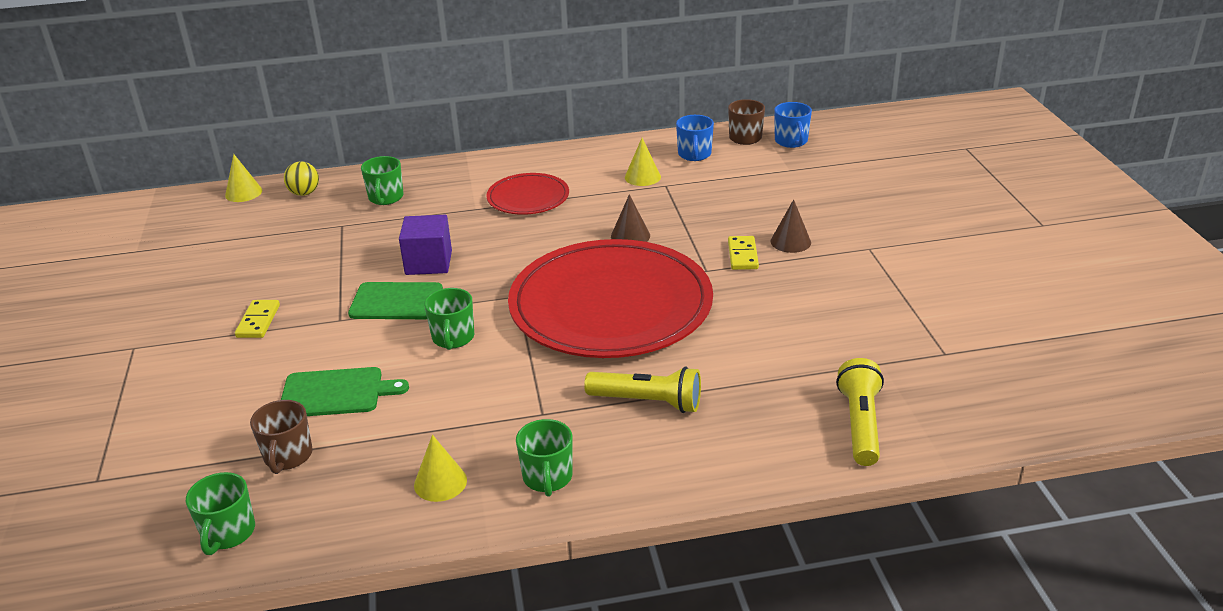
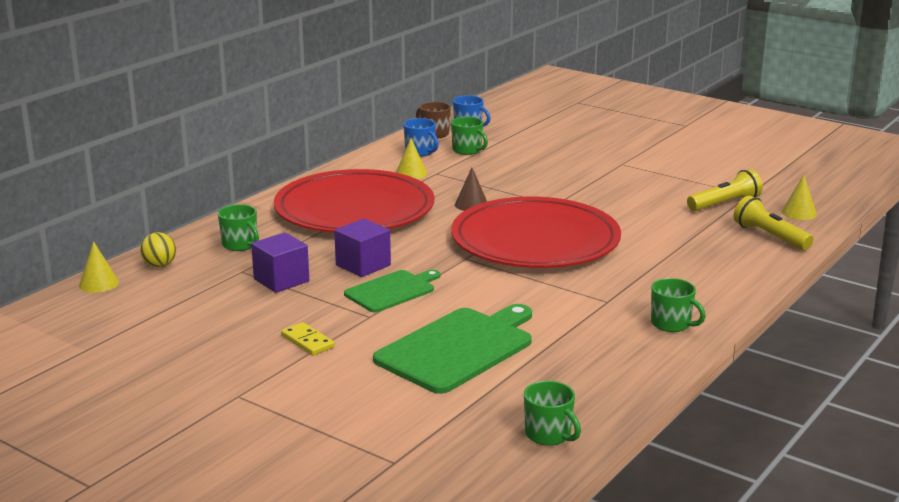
camera: 45 degrees left, 10 degrees down
brown mug [250,400,313,474] -> none
green cutting board [281,367,409,416] -> green cutting board [373,304,532,394], size x1.66
yellow cone [414,435,467,502] -> yellow cone moved to [781,175,817,220]
green mug [424,288,474,350] -> green mug moved to [451,117,488,155]
red plate [486,173,569,215] -> red plate [274,169,435,233], size x2.11
yellow flashlight [584,367,701,413] -> yellow flashlight moved to [687,169,763,211]
yellow domino [728,236,759,270] -> none
brown cone [771,199,811,253] -> none
none -> purple cube [251,232,309,293]

